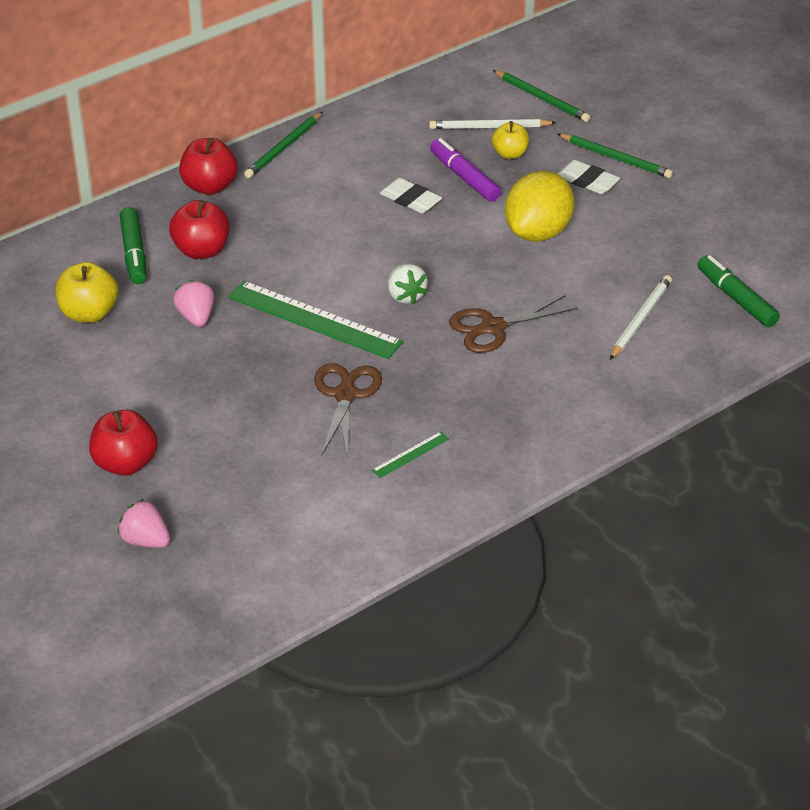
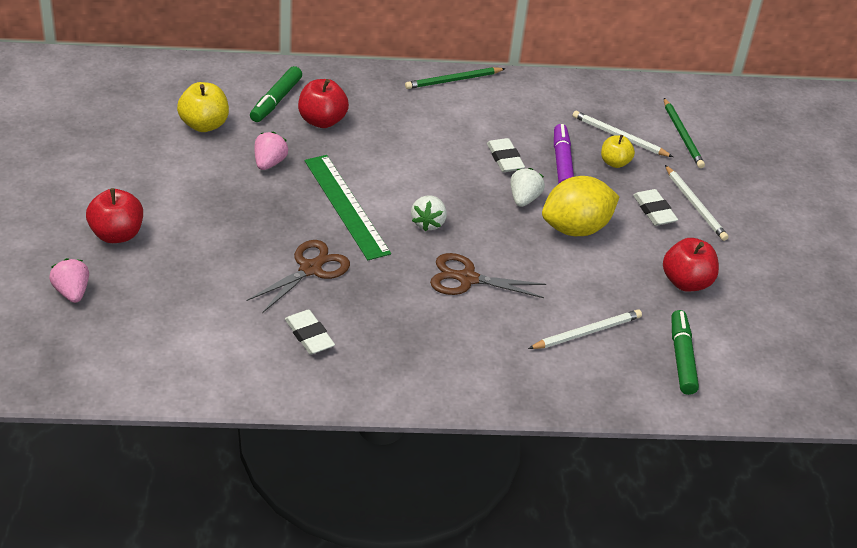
camera: 30 degrees right, 0 degrees up
red apple [179,138,238,195] -> red apple moved to [663,238,719,291]
green ruler [372,431,449,478] -> white eraser [285,310,335,354]
green pencil [558,134,673,178] -> white pencil [665,165,729,241]
none -> white strawberry [510,168,545,207]

